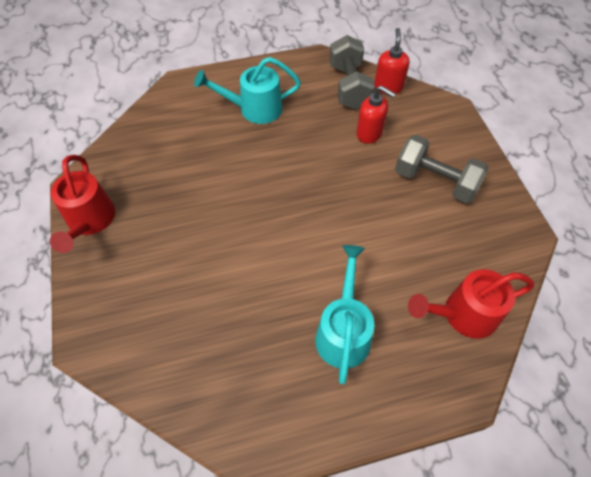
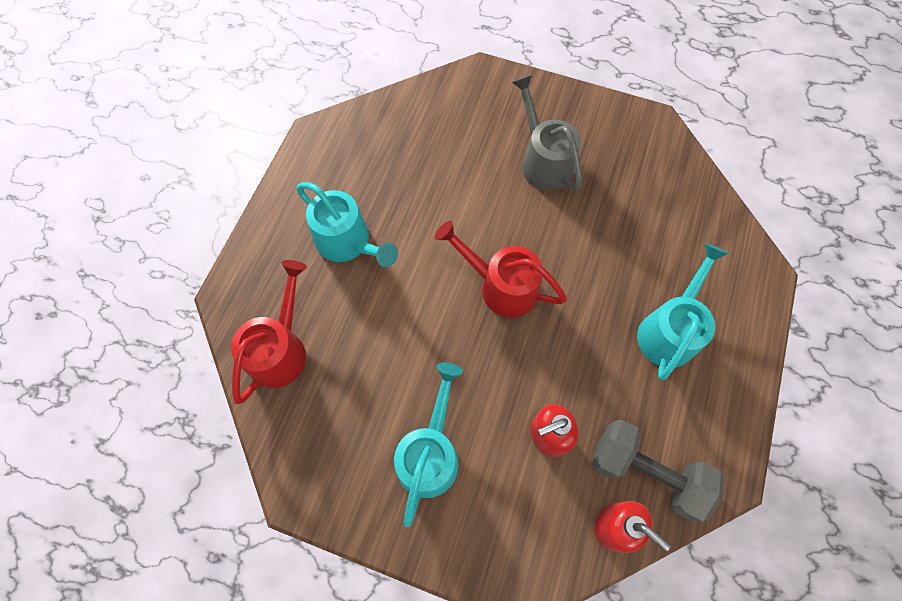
camera: 125 degrees right, 10 degrees up
red watering can [50,155,115,253] -> red watering can moved to [435,221,567,318]
grey dumbbell [395,135,489,203] -> turquoise watering can [394,362,463,528]
none -> grey watering can [512,75,582,191]

